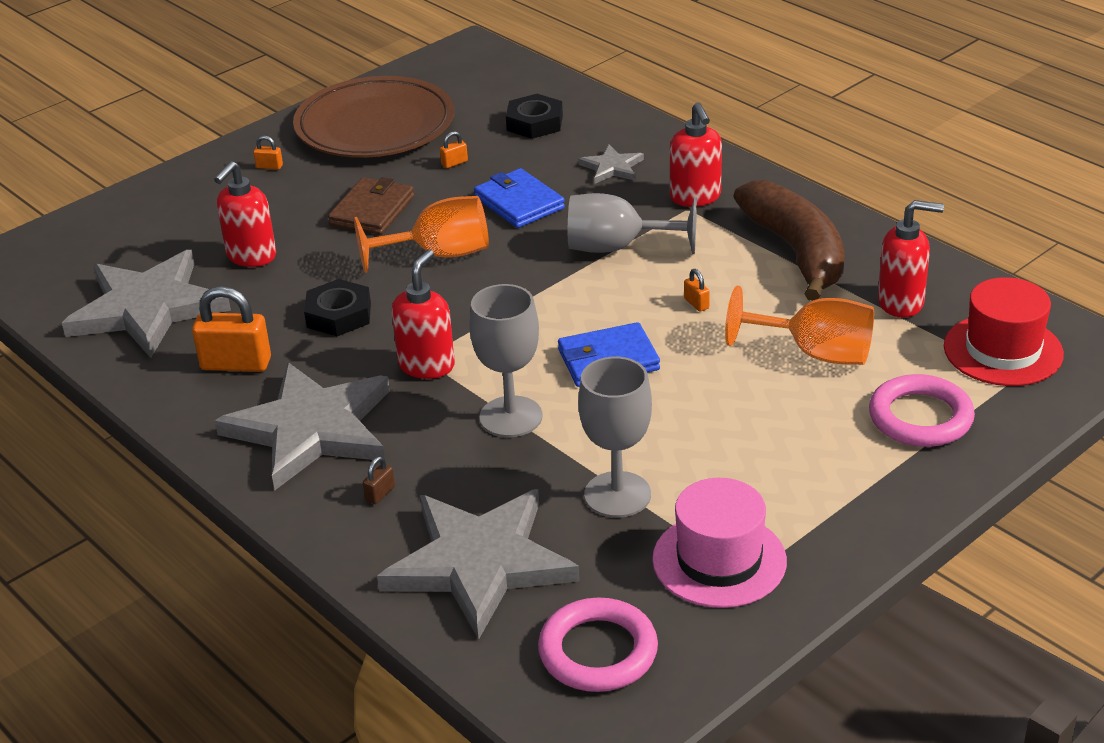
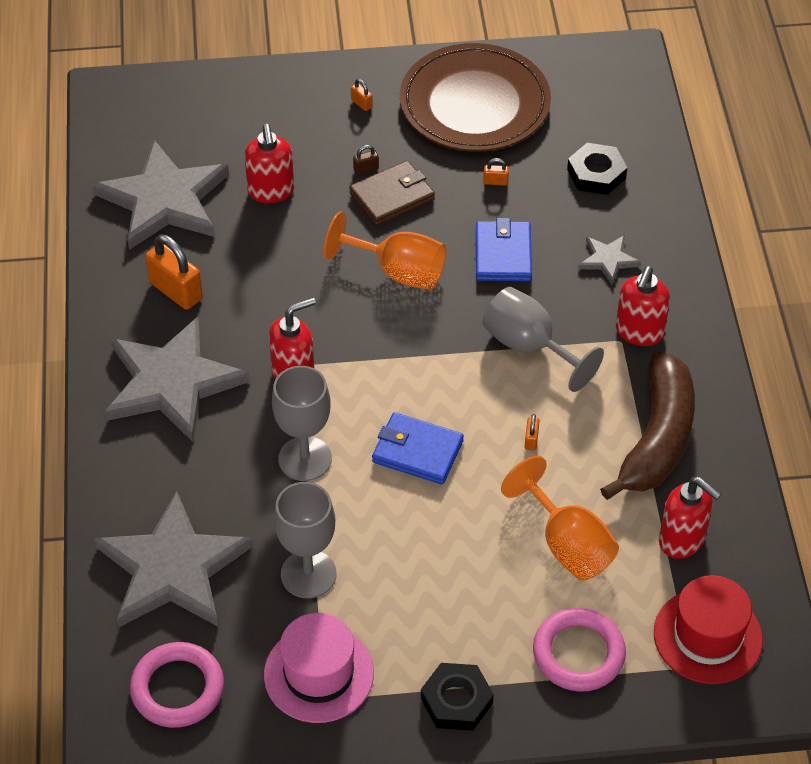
camera: 35 degrees right, 15 degrees up
red soap dispenser [214,161,276,267] -> red soap dispenser turned 75 degrees counterclockwise [245,124,294,203]
black nut [304,279,371,336] -> black nut moved to [421,663,494,731]
brown padlock [363,456,395,504] -> brown padlock moved to [353,145,379,174]

